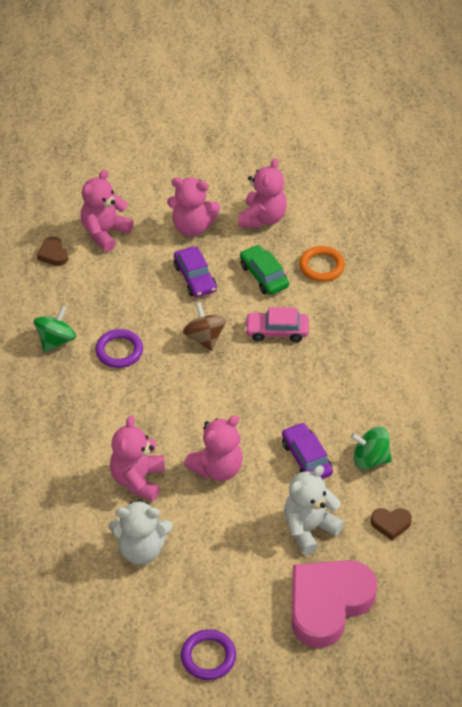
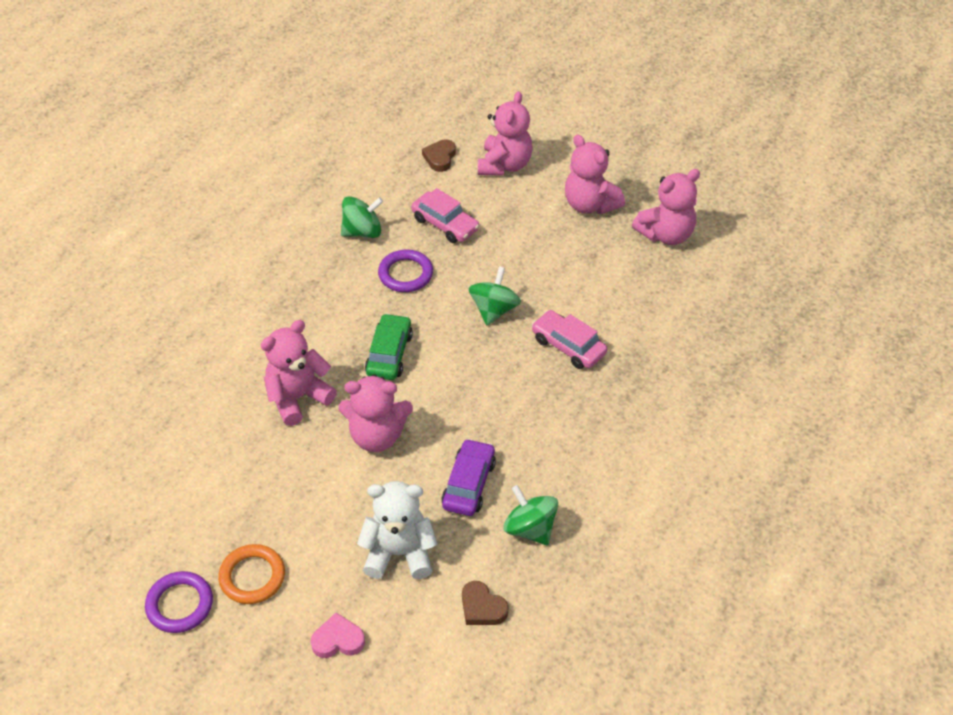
camera: 40 degrees right, 0 degrees up
pink teddy bear [81,169,133,252] -> pink teddy bear turned 120 degrees clockwise [478,91,533,176]
white teddy bear [109,499,173,565] -> none
purple car [174,247,217,297] -> none
brown spinning top [183,302,226,351] -> green spinning top [469,267,521,325]
green car [240,245,289,295] -> green car moved to [365,313,413,380]
pink heart [291,560,377,648] -> pink heart [311,613,365,658], size x0.42
orange ring [299,246,345,282] -> orange ring moved to [218,544,285,604]
none -> pink car [411,188,480,243]

